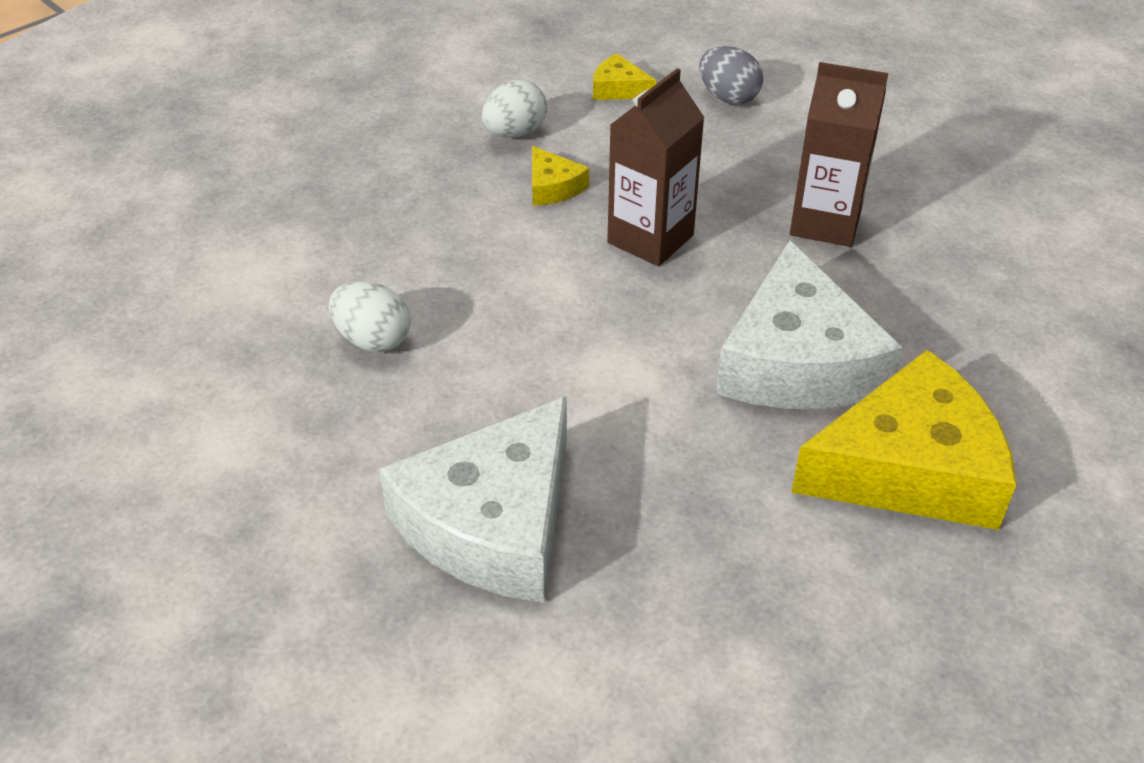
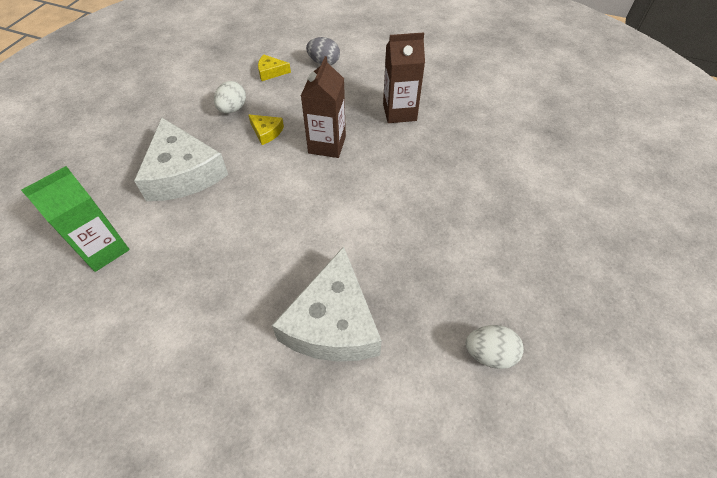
camera: 25 degrees left, 10 degrees up
white egg [329,281,411,352] -> white egg moved to [466,325,524,369]
white cheese [716,240,903,409] -> white cheese moved to [134,118,228,201]
yellow cheese [791,350,1017,530] -> none
none -> green carton [21,166,130,272]

